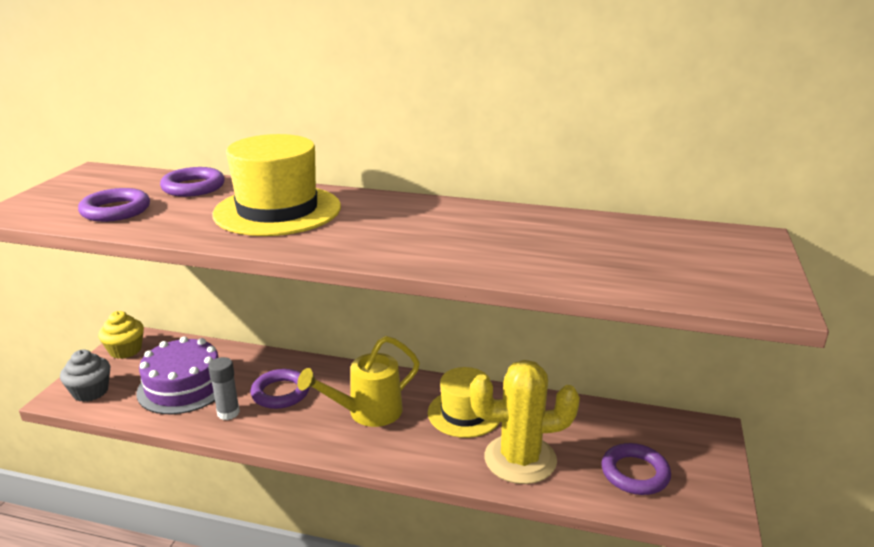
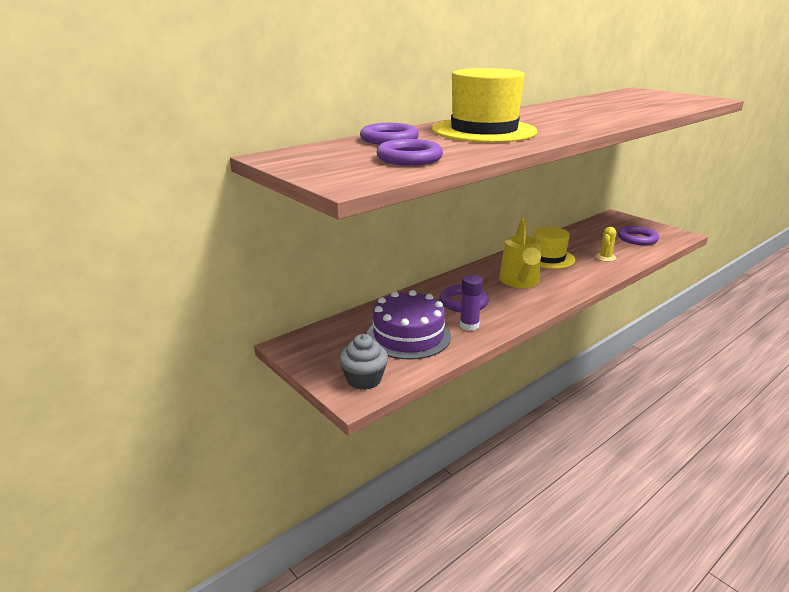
camera: 55 degrees left, 0 degrees up
yellow cupcake [98,311,144,359] -> none
grey glue stick [208,357,240,420] -> purple glue stick [460,275,483,331]
yellow cactus [470,360,580,484] -> yellow cactus [595,227,616,262], size x0.45

